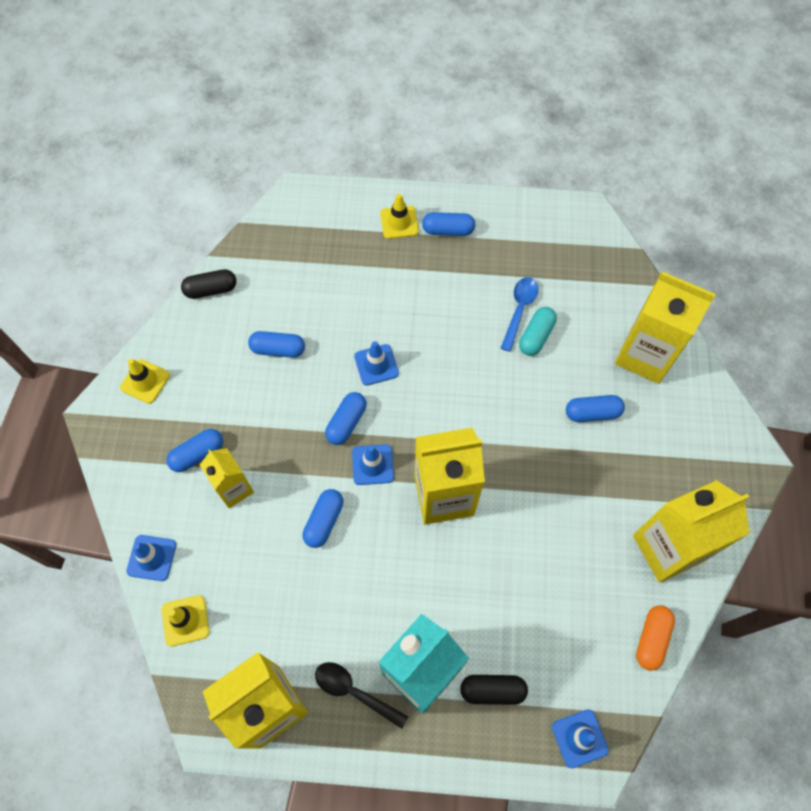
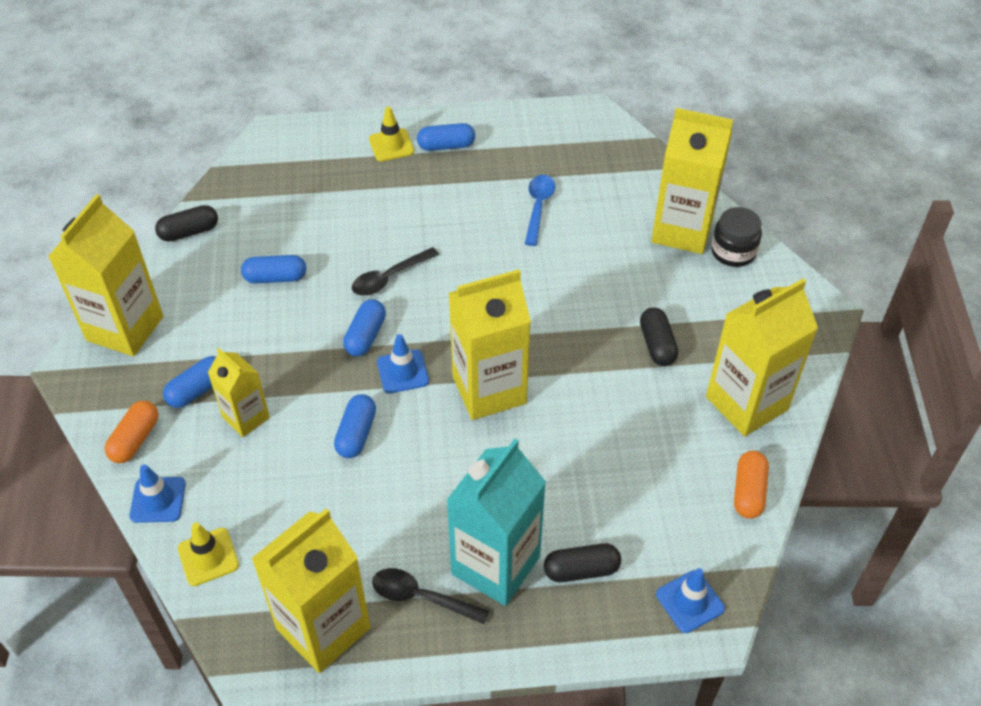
camera: 10 degrees left, 15 degrees down
yellow traffic cone [120,359,170,404] -> yellow carton [48,194,163,356]
blue traffic cone [354,341,399,386] -> black spoon [352,247,439,296]
turquoise capsule [519,307,557,356] -> none
blue capsule [566,395,625,422] -> none
none -> orange capsule [104,401,158,463]
none -> black capsule [640,307,678,366]
none -> black jar [711,207,762,267]

